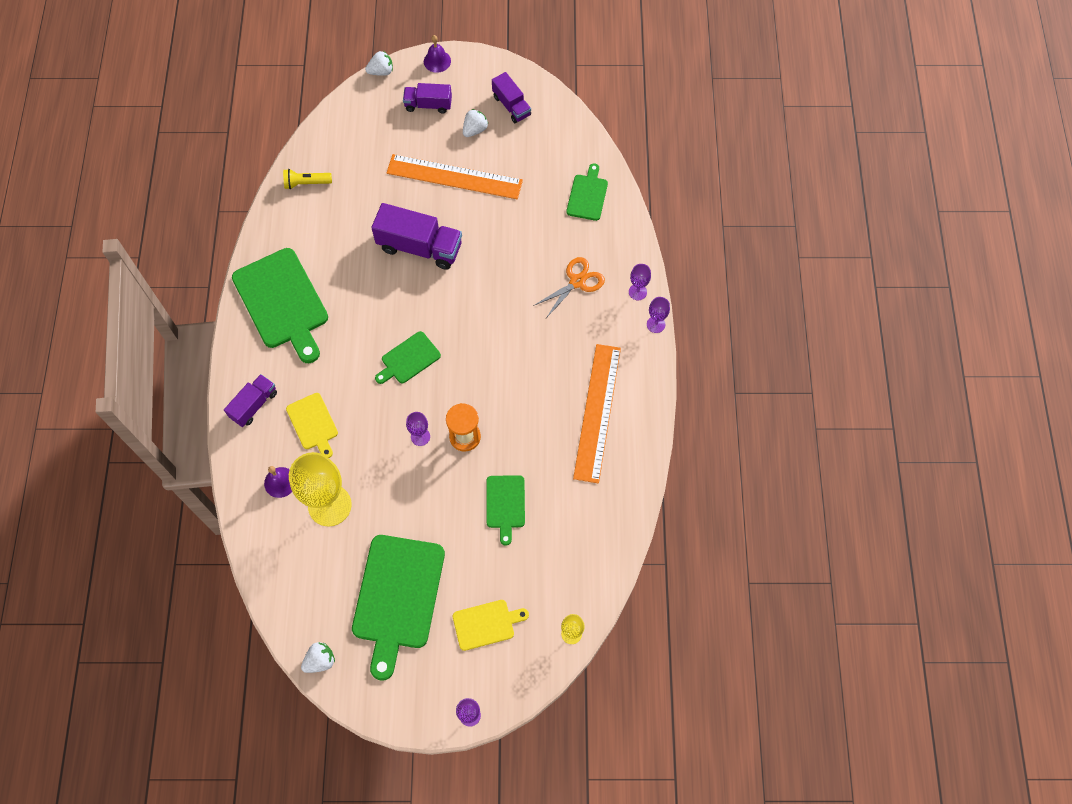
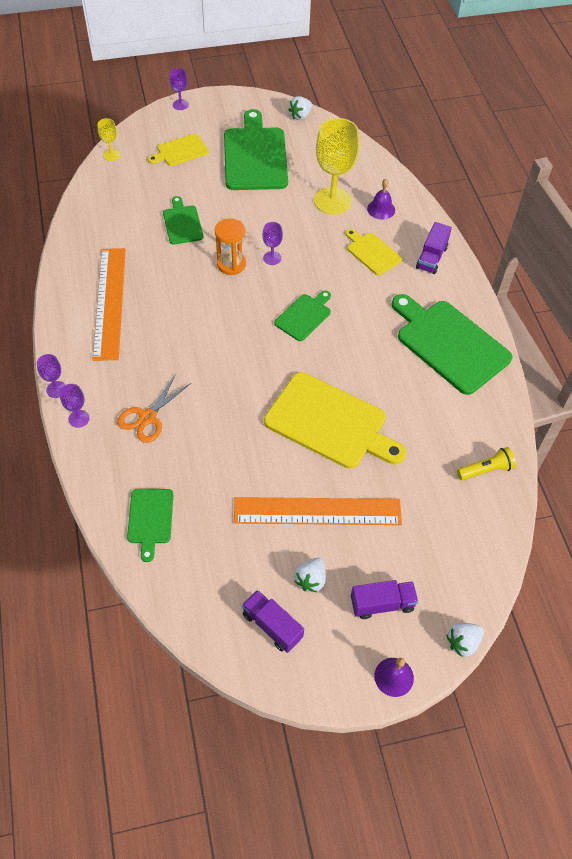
camera: 165 degrees right, 10 degrees down
purple truck [371,203,462,270] -> yellow cutting board [264,372,406,469]

